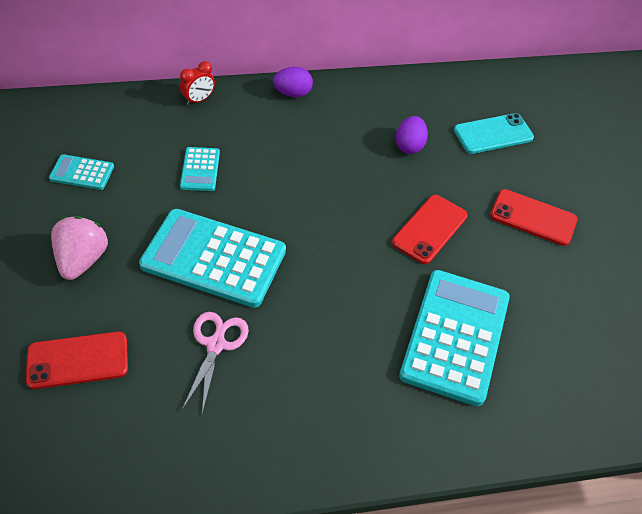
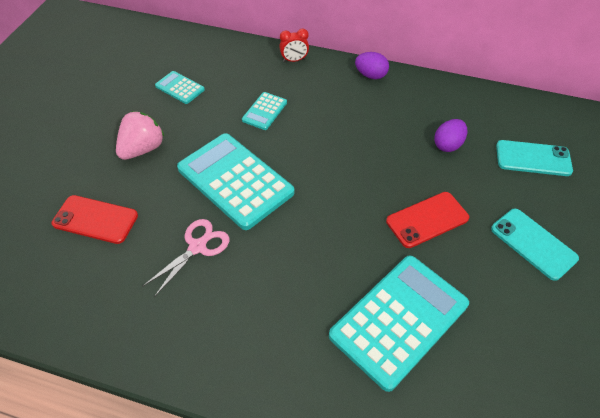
camera: 30 degrees right, 0 degrees up
red phone [490,189,578,246] -> turquoise phone [491,208,579,281]

